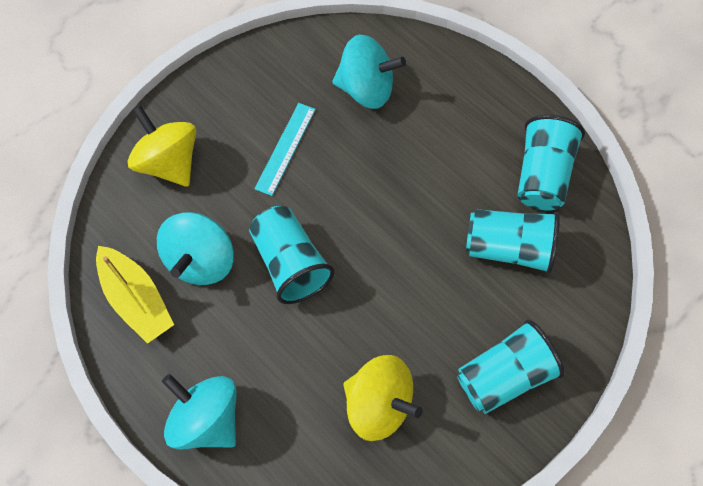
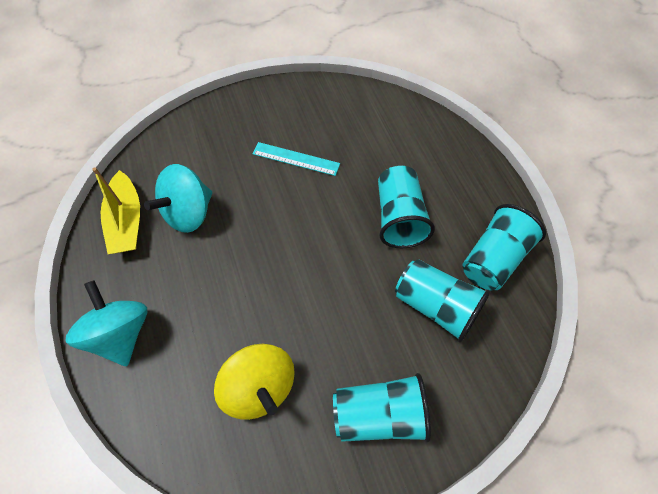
camera: 25 degrees right, 5 degrees down
yellow spinning top [128,106,196,187] -> none
turquoise cup [249,206,335,304] -> turquoise cup moved to [378,165,435,248]
turquoise ruler [254,103,316,196] -> turquoise ruler turned 60 degrees clockwise [252,142,340,176]
turquoise spinning top [332,35,406,109] -> none

